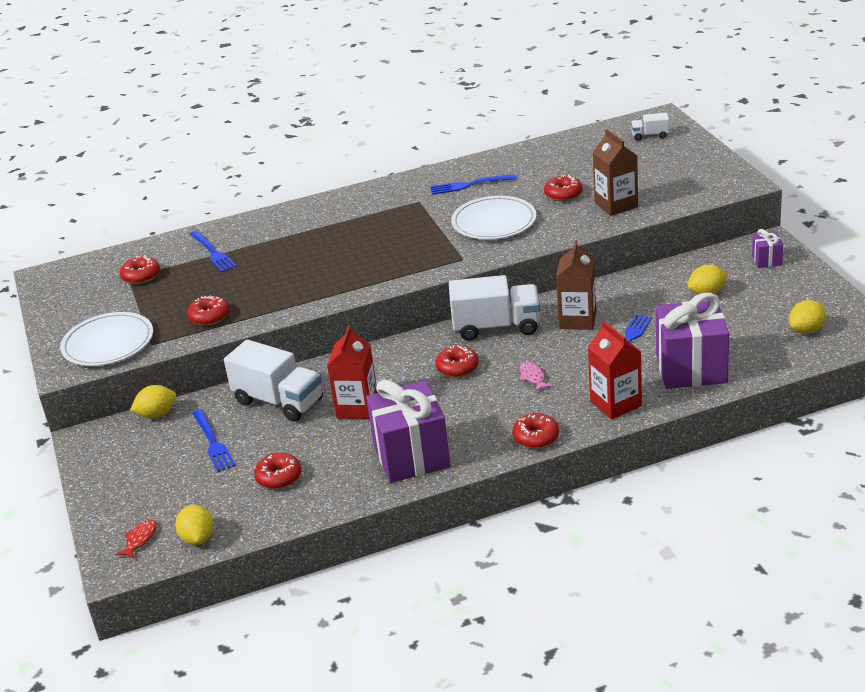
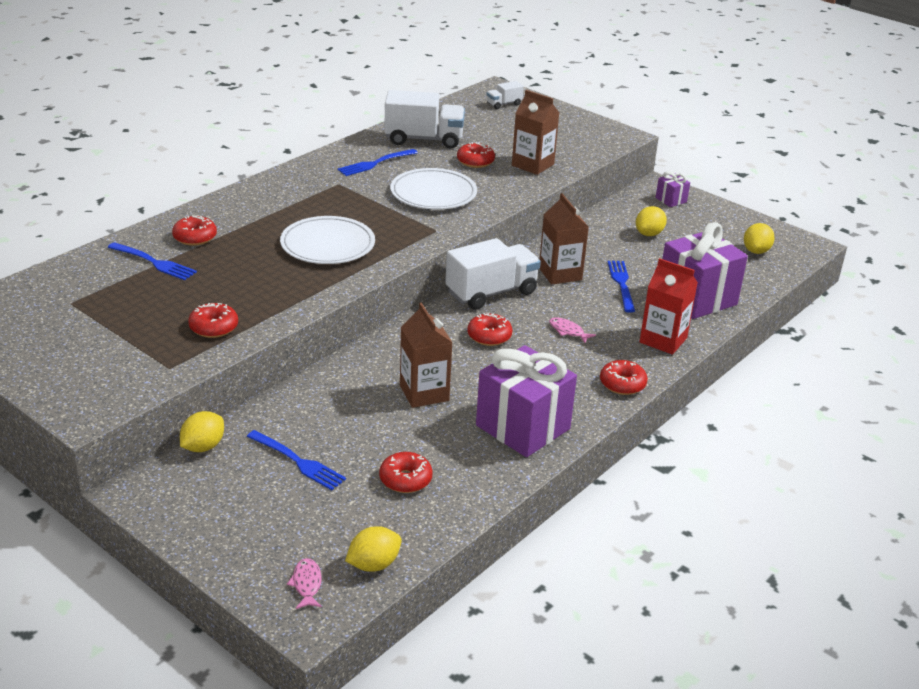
camera: 35 degrees left, 0 degrees up
white plate [60,312,153,366] -> white plate moved to [280,216,375,264]
red fish [115,519,156,559] -> pink fish [287,558,322,609]
red donut [120,255,160,284] -> red donut moved to [172,215,217,246]
yellow lemon [175,505,213,545] -> yellow lemon turned 75 degrees counterclockwise [345,526,402,572]
white truck [224,339,323,422] -> white truck moved to [384,90,465,149]
red carton [327,325,378,419] -> brown carton [400,302,453,408]

